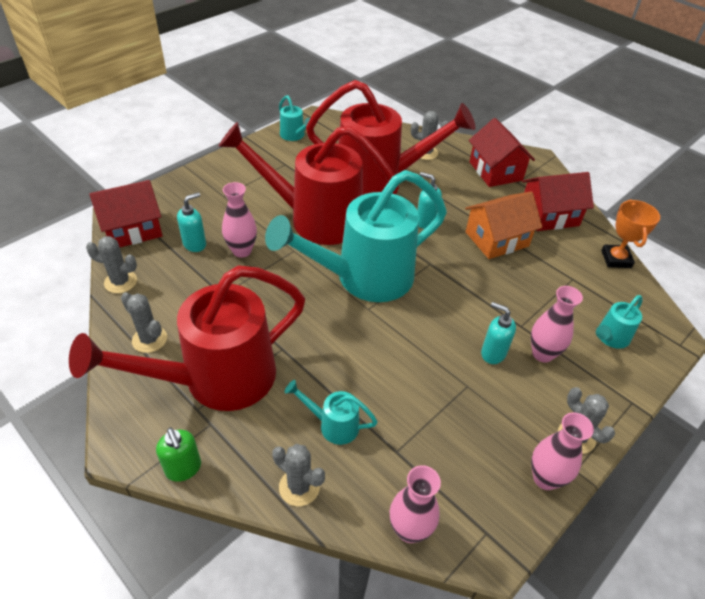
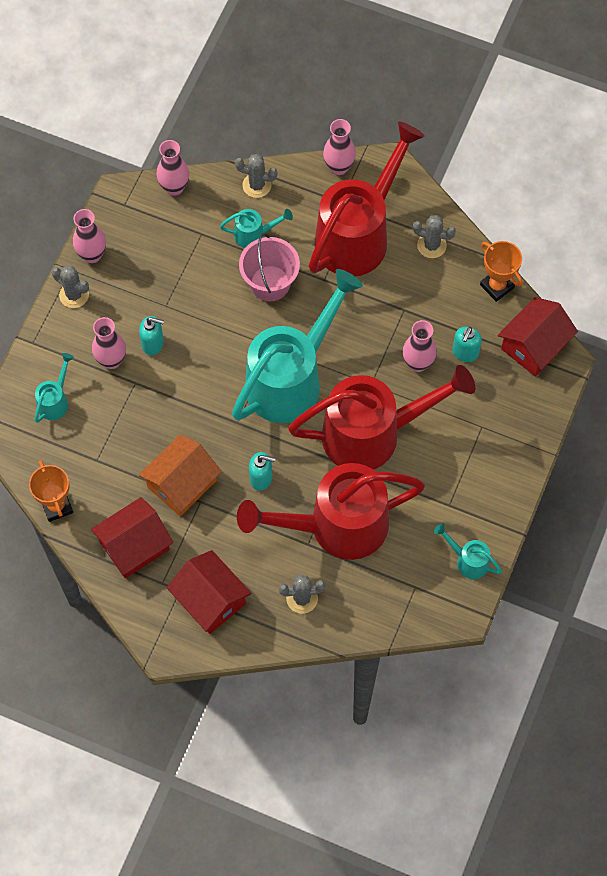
camera: 160 degrees right, 20 degrees up
grey cactus [86,236,137,293] -> orange trophy [480,241,523,302]
green soap dispenser [156,428,201,482] -> pink vase [323,119,356,175]
none -> pink bucket [239,233,300,302]

